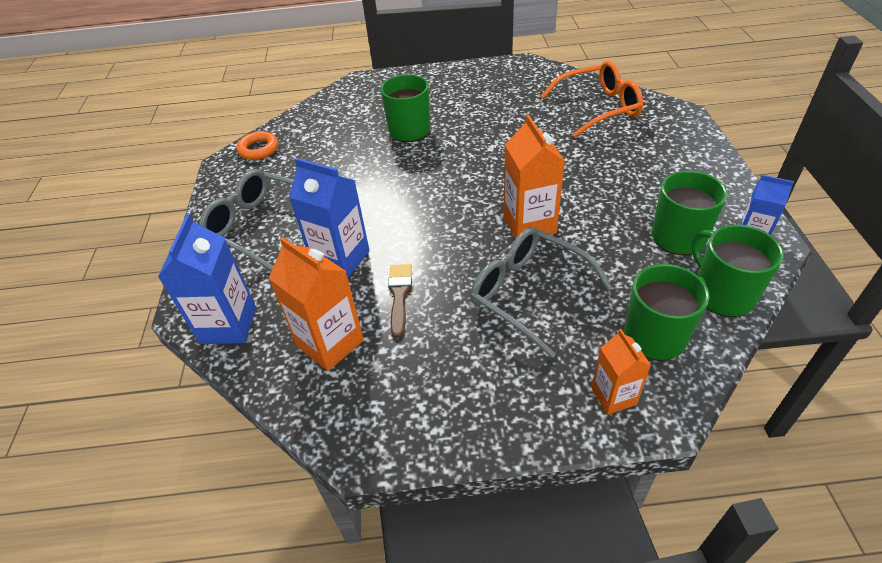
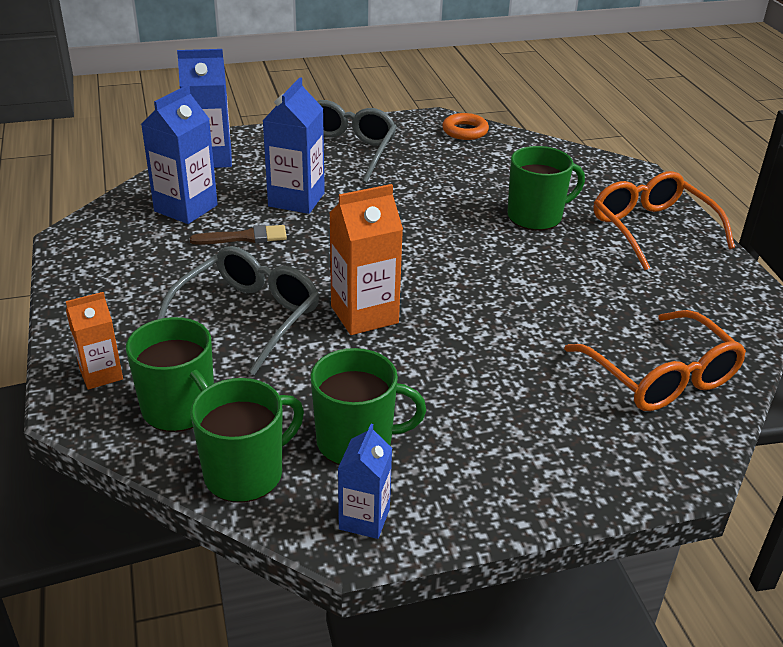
camera: 75 degrees right, 10 degrees down
orange carton [269,237,364,371] -> blue carton [141,85,218,224]
none -> orange glasses [594,171,735,270]

